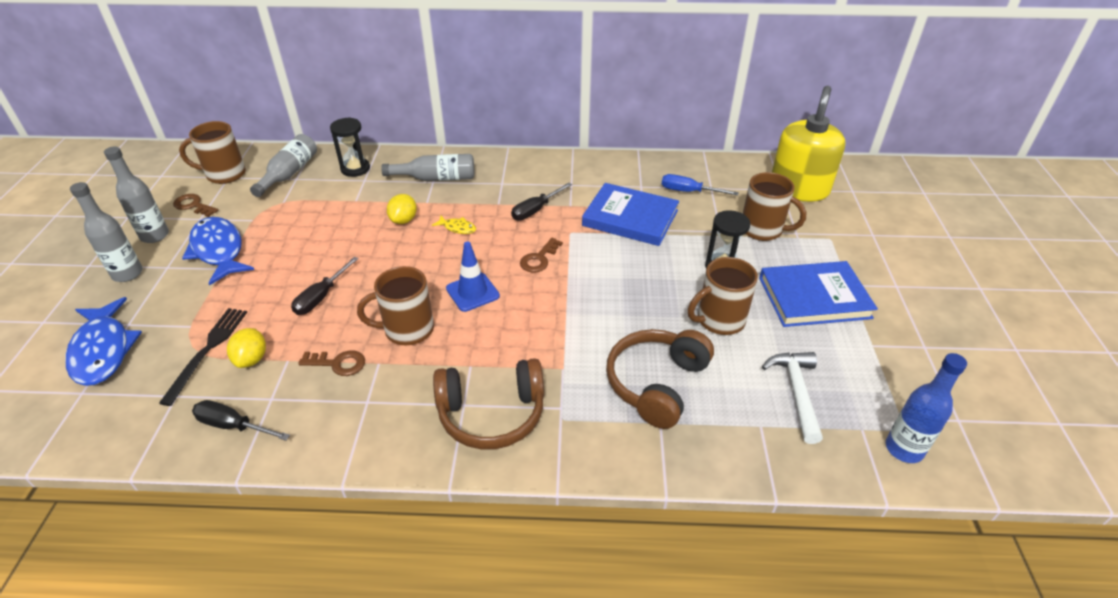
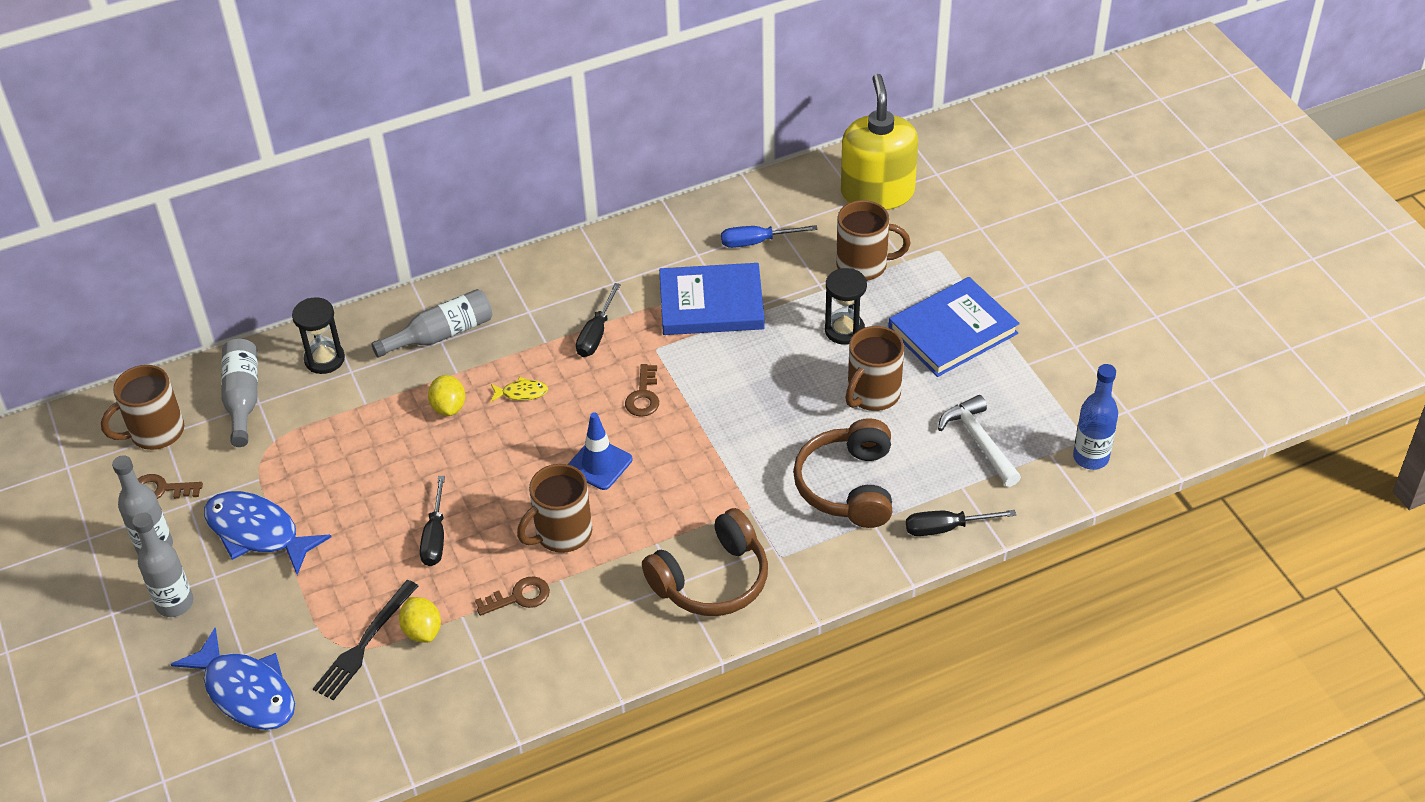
camera: 25 degrees left, 5 degrees up
black fork [159,308,247,406] -> black fork turned 135 degrees counterclockwise [313,580,418,700]
black screwdriver [192,400,290,441] -> black screwdriver moved to [906,510,1016,536]

